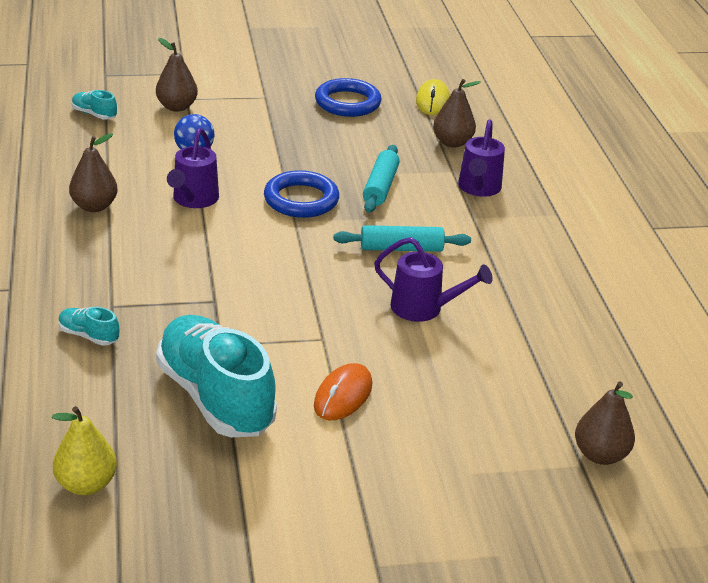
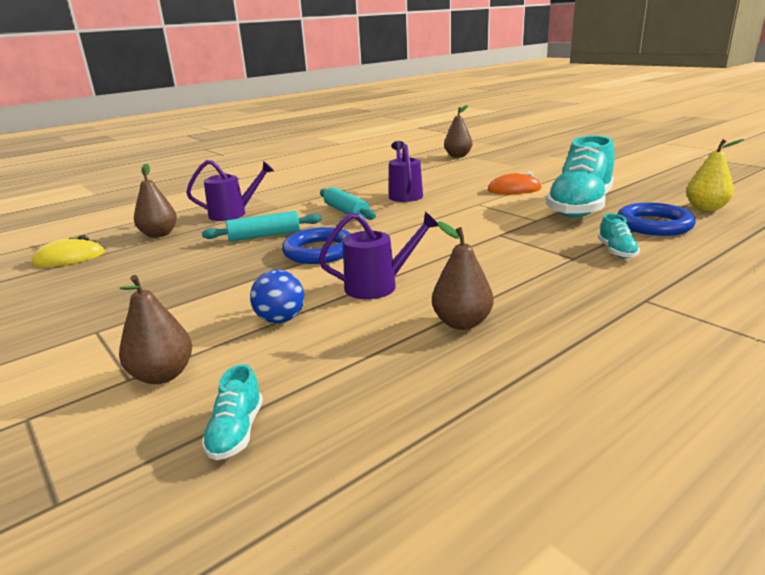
camera: 115 degrees left, 10 degrees down
blue ring [315,78,381,117] -> blue ring moved to [618,203,696,236]

